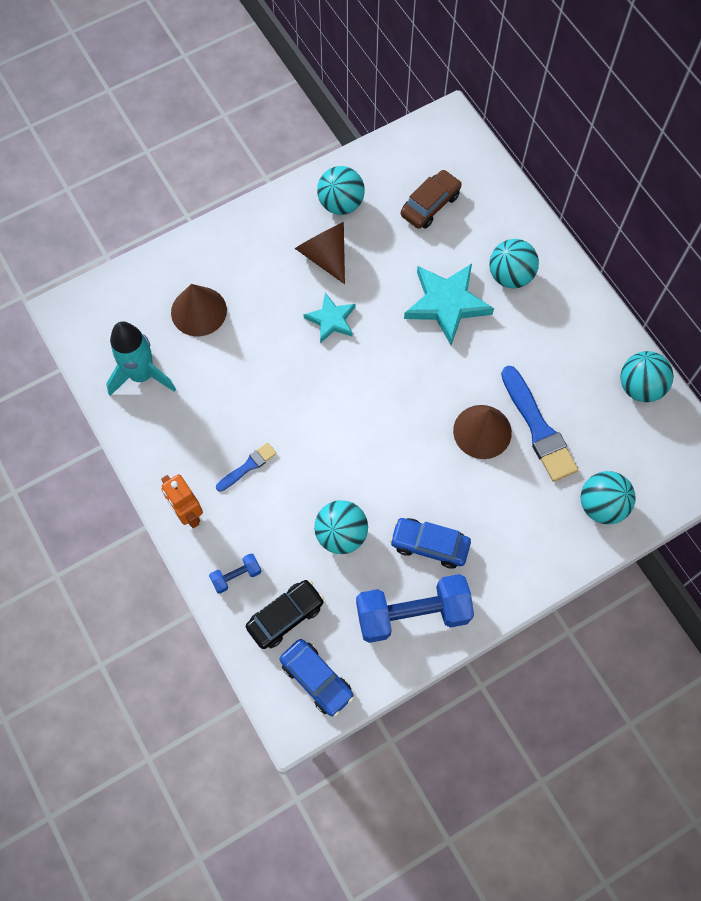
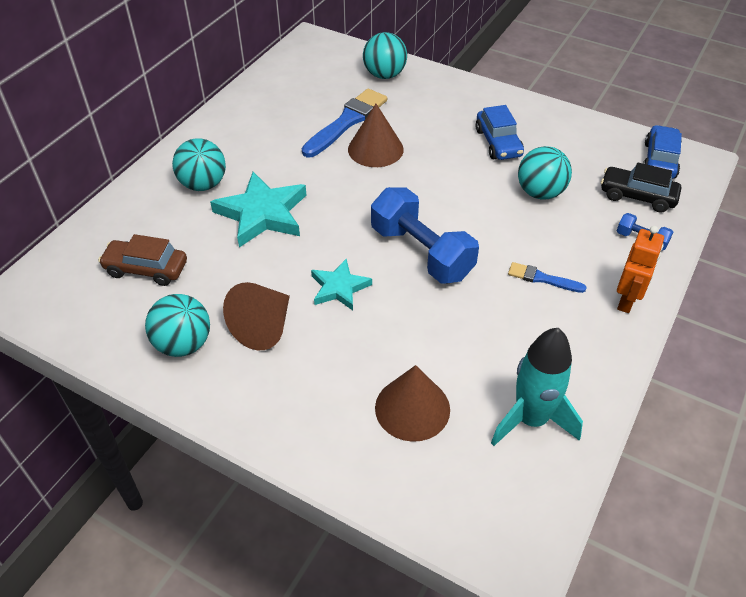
camera: 120 degrees left, 20 degrees down
blue dumbbell [356,574,474,643] -> blue dumbbell moved to [371,187,479,283]
turquoise ball [620,351,674,402] -> none

